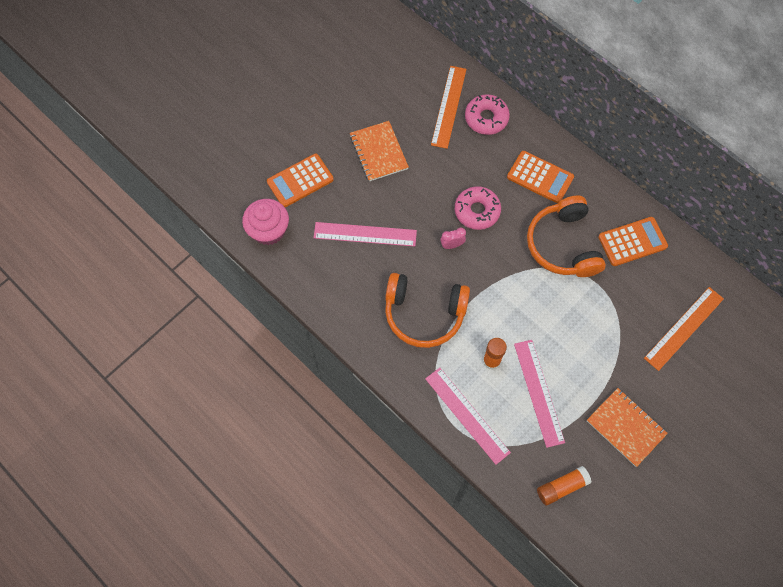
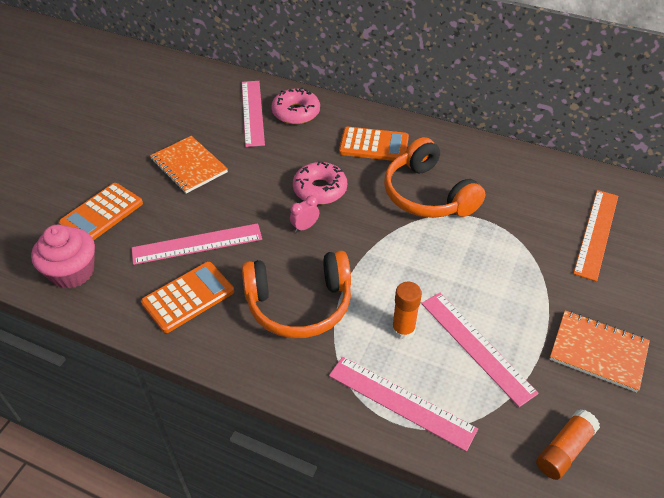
camera: 20 degrees left, 20 degrees down
orange ruler [431,66,467,149] -> pink ruler [242,81,265,147]
orange calculator [598,217,668,266] -> orange calculator moved to [141,262,234,333]

